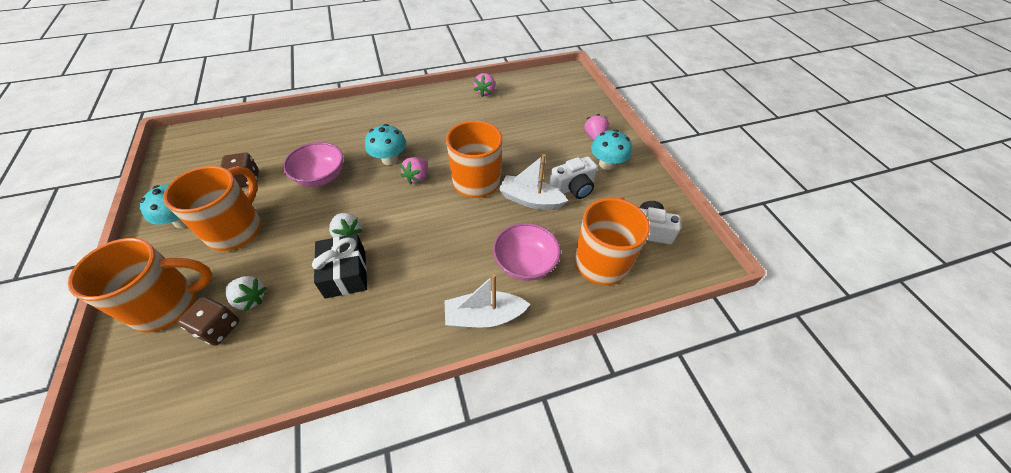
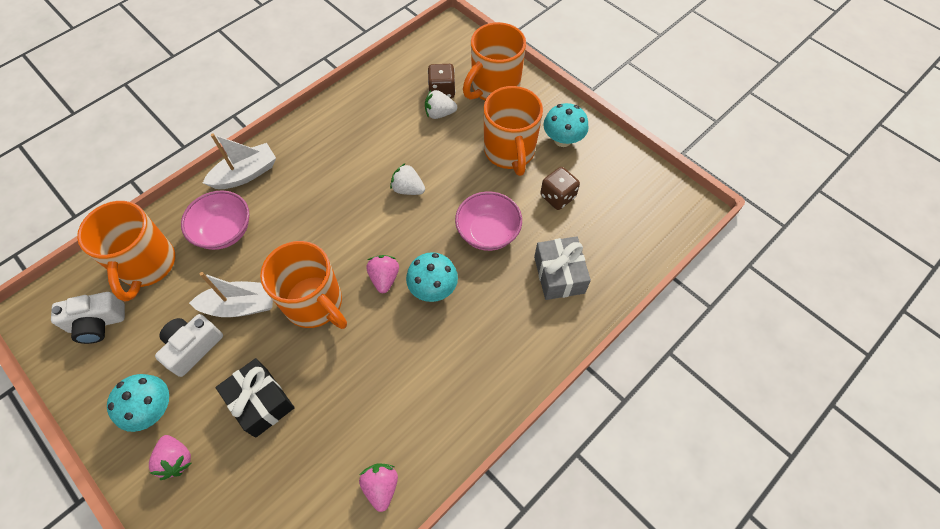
camera: 155 degrees right, 10 degrees up
black gift [312,234,367,299] -> black gift moved to [215,358,295,438]
none -> grey gift [534,236,591,300]

